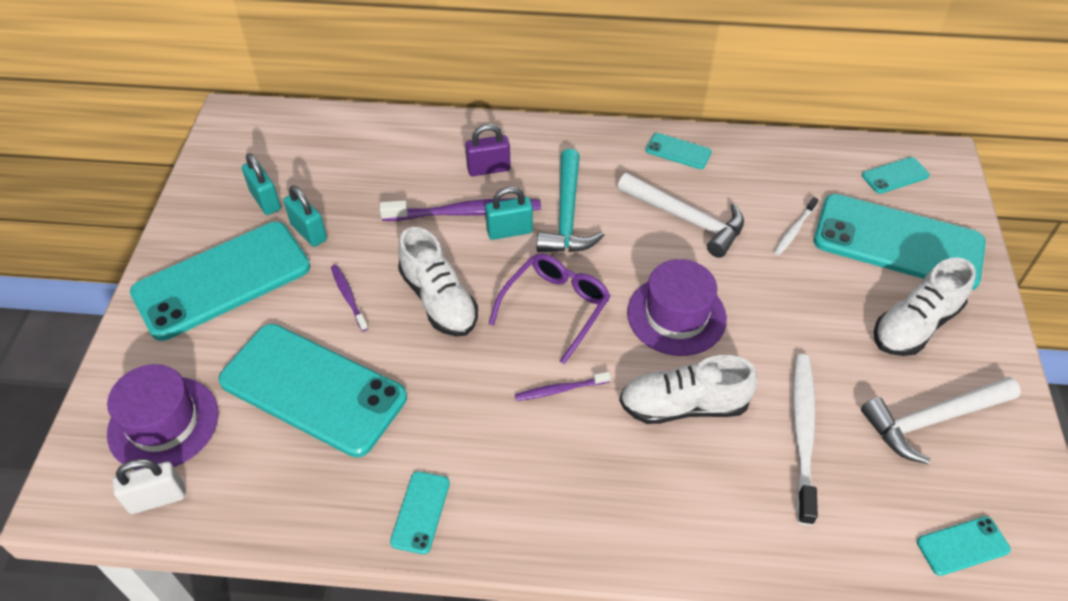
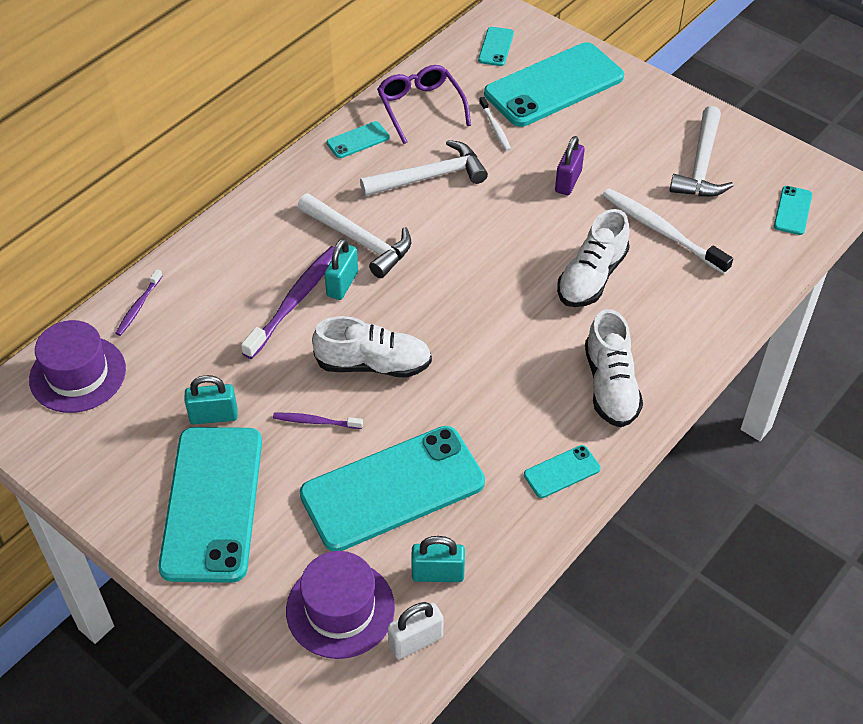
camera: 55 degrees left, 0 degrees up
white padlock [113,459,185,514] -> white padlock turned 45 degrees clockwise [388,602,444,659]
turquoise padlock [242,153,281,215] -> turquoise padlock moved to [411,536,465,582]
turquoise phone [390,471,450,554] -> turquoise phone turned 75 degrees counterclockwise [524,445,601,498]
purple padlock [465,124,511,176] -> purple padlock moved to [555,136,585,195]
purple glasses [489,253,610,364] -> purple glasses moved to [377,65,471,144]
purple toothbrush [515,372,611,401] -> purple toothbrush moved to [115,269,162,336]
turquoise hammer [537,149,605,252] -> white hammer [298,193,411,278]
purple hat [627,259,727,356] -> purple hat moved to [29,320,126,413]
white shoe [874,257,976,356] -> white shoe moved to [585,309,643,427]

